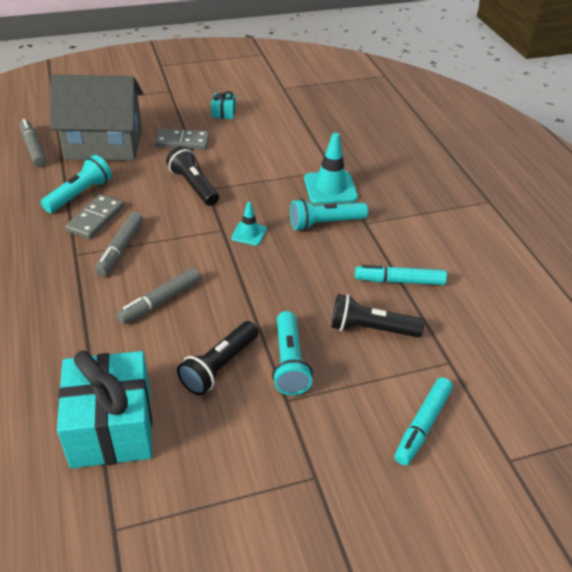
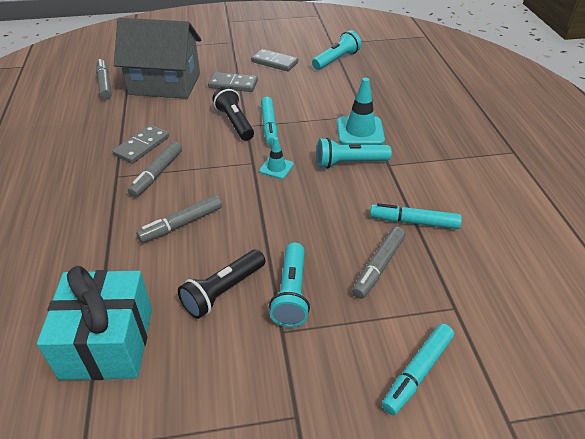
camera: 10 degrees right, 0 degrees up
turquoise flashlight [41,155,112,213] -> turquoise flashlight moved to [312,30,361,70]
turquoise gift [211,91,236,119] -> grey domino [251,49,298,71]
black flashlight [331,294,424,337] -> grey marker [352,227,406,299]
none -> turquoise marker [261,97,277,146]

